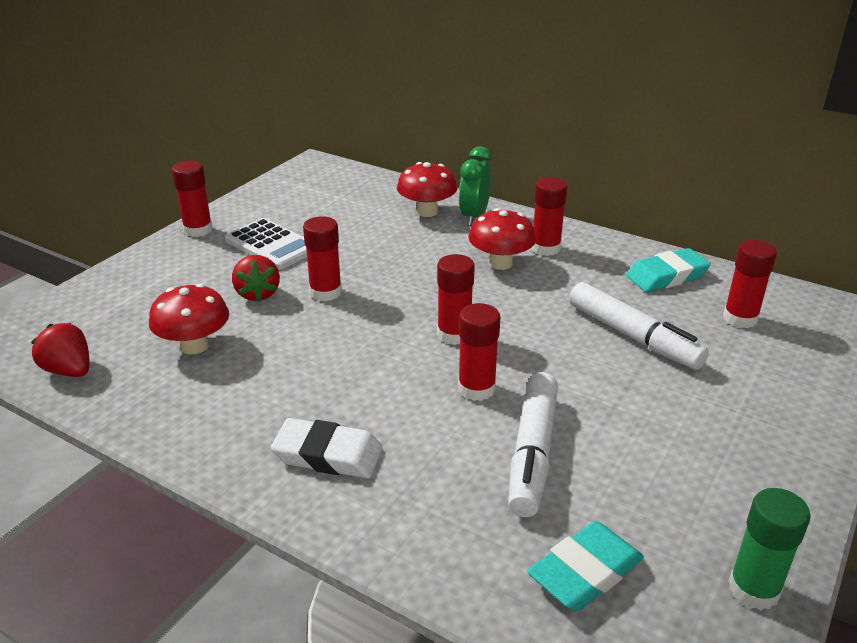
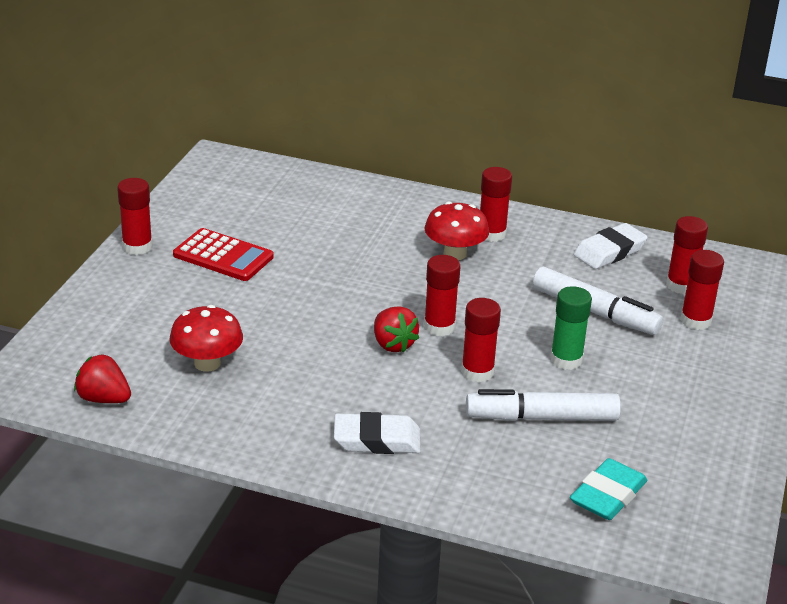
camera: 15 degrees left, 0 degrees up
white calculator [225,218,307,269] -> red calculator [173,228,274,281]
red strawberry [232,255,280,302] -> red strawberry moved to [374,306,419,353]
red glue stick [303,216,342,301] -> red glue stick moved to [680,250,724,330]
red mushroom [397,162,457,217] -> none
green clock [459,146,492,226] -> none
white marker [508,372,558,517] -> white marker turned 90 degrees clockwise [466,389,621,421]
turquoise eraser [626,248,711,292] -> white eraser [573,223,648,269]
green glue stick [729,488,811,610] -> green glue stick moved to [550,286,592,370]

